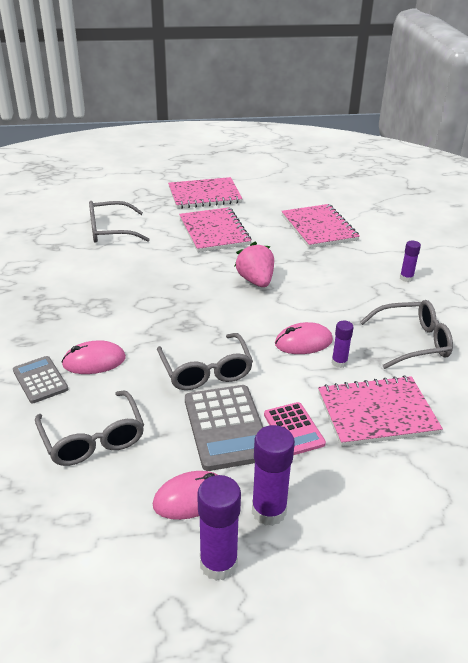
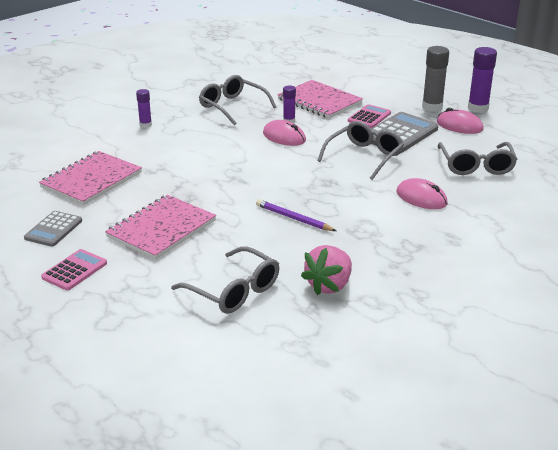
camera: 125 degrees left, 5 degrees down
grey calculator [13,356,68,403] -> grey calculator moved to [24,211,82,247]
grey glasses [35,390,144,466] -> grey glasses turned 150 degrees clockwise [438,142,517,175]
pink notebook [168,177,243,209] -> pink calculator [41,249,107,291]
pink strawberry [234,242,274,287] -> pink strawberry moved to [301,245,352,296]
purple glue stick [252,425,295,526] -> grey glue stick [422,46,449,112]
none -> purple pencil [256,199,336,231]

